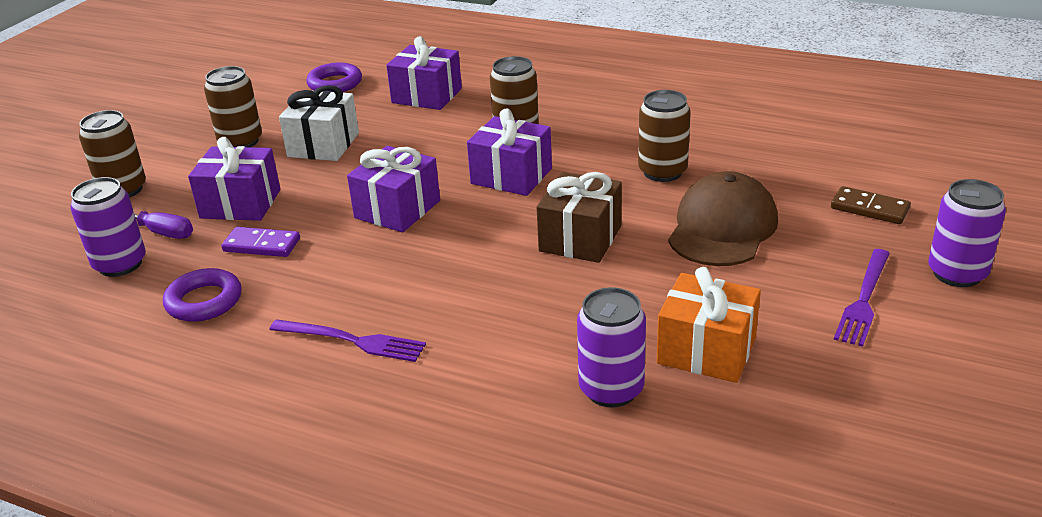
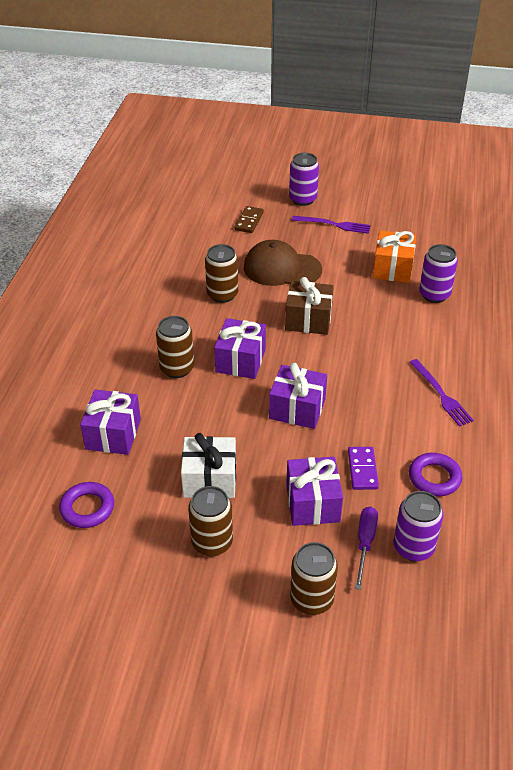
camera: 105 degrees left, 10 degrees up
purple fork [269,319,426,362] -> purple fork turned 150 degrees clockwise [409,359,474,427]

